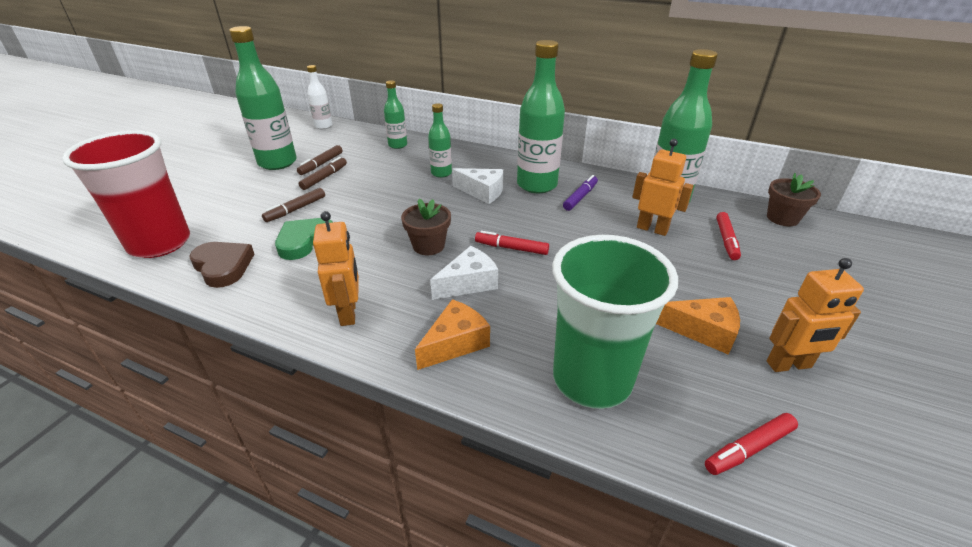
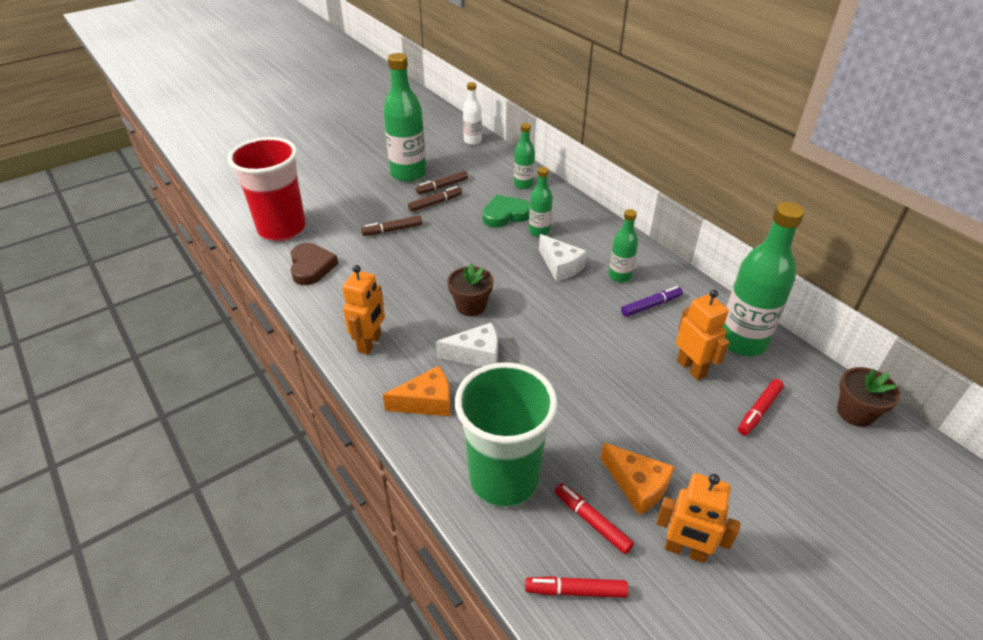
camera: 30 degrees right, 5 degrees up
green heart [275,218,333,260] -> green heart moved to [482,195,530,228]
red marker [475,231,549,255] -> red marker moved to [555,483,634,554]
green bottle [517,40,565,193] -> green bottle [608,209,638,282], size x0.54

